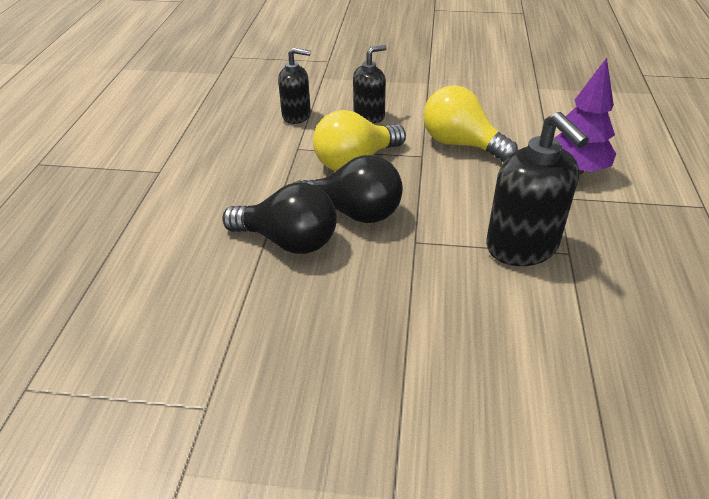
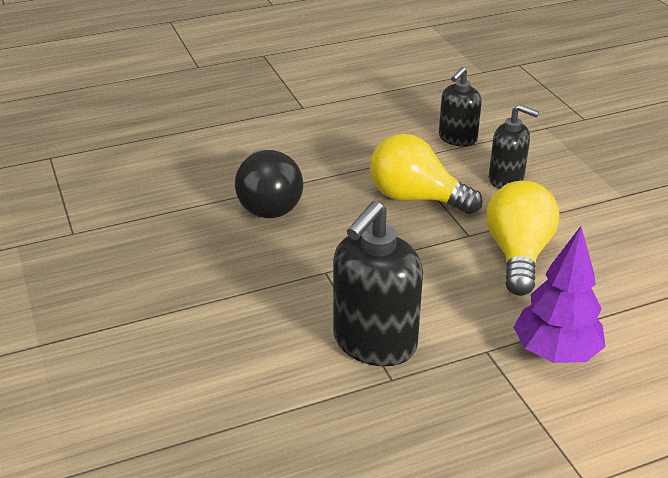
camera: 60 degrees right, 5 degrees down
black soap dispenser [278,48,311,124] -> black soap dispenser turned 60 degrees clockwise [439,67,482,147]
black light bulb [294,155,403,223] -> none

